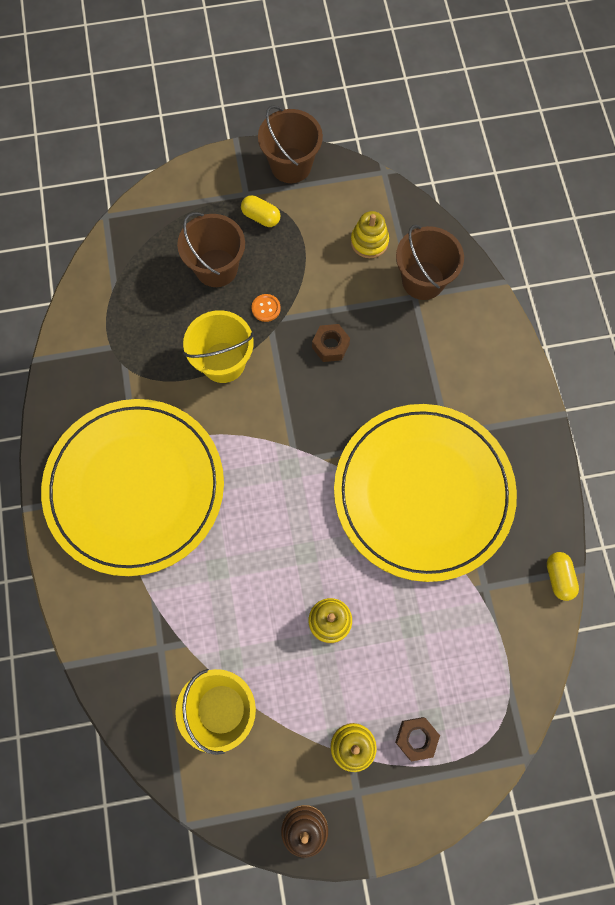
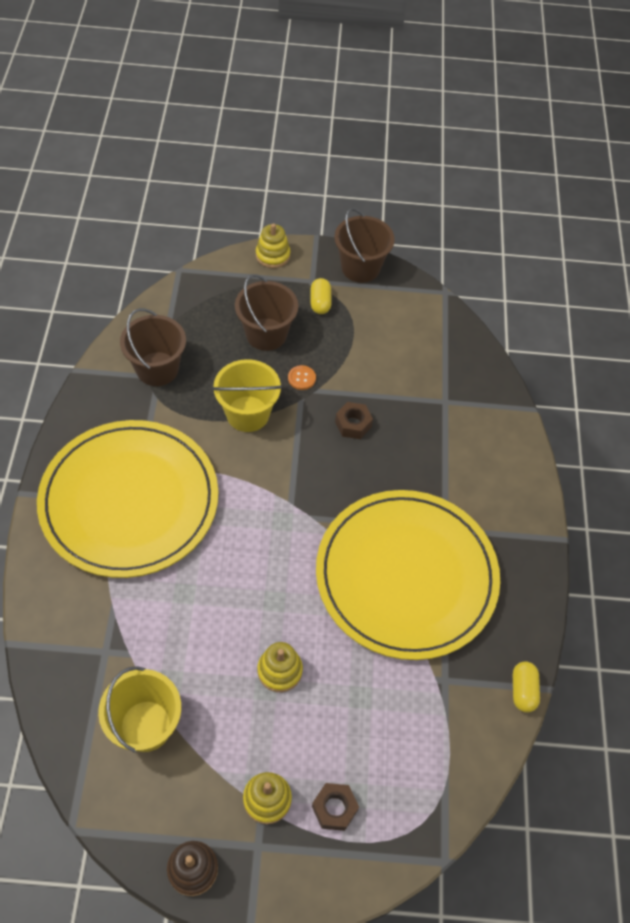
camera: 10 degrees right, 15 degrees down
yellow capsule [241,195,280,227] -> yellow capsule turned 45 degrees clockwise [311,278,332,314]
yellow stacking toy [351,211,389,258] -> yellow stacking toy moved to [256,223,290,268]
brown bucket [396,225,464,300] -> brown bucket moved to [120,308,186,386]

